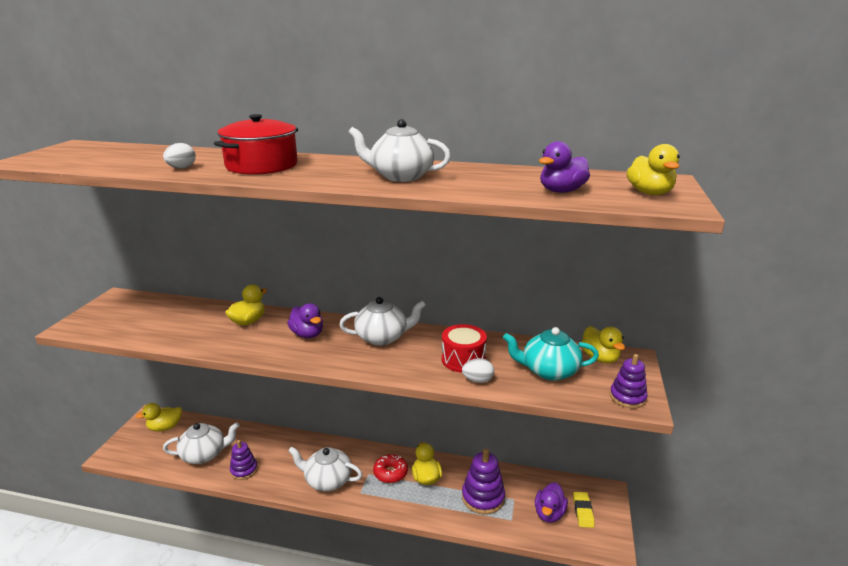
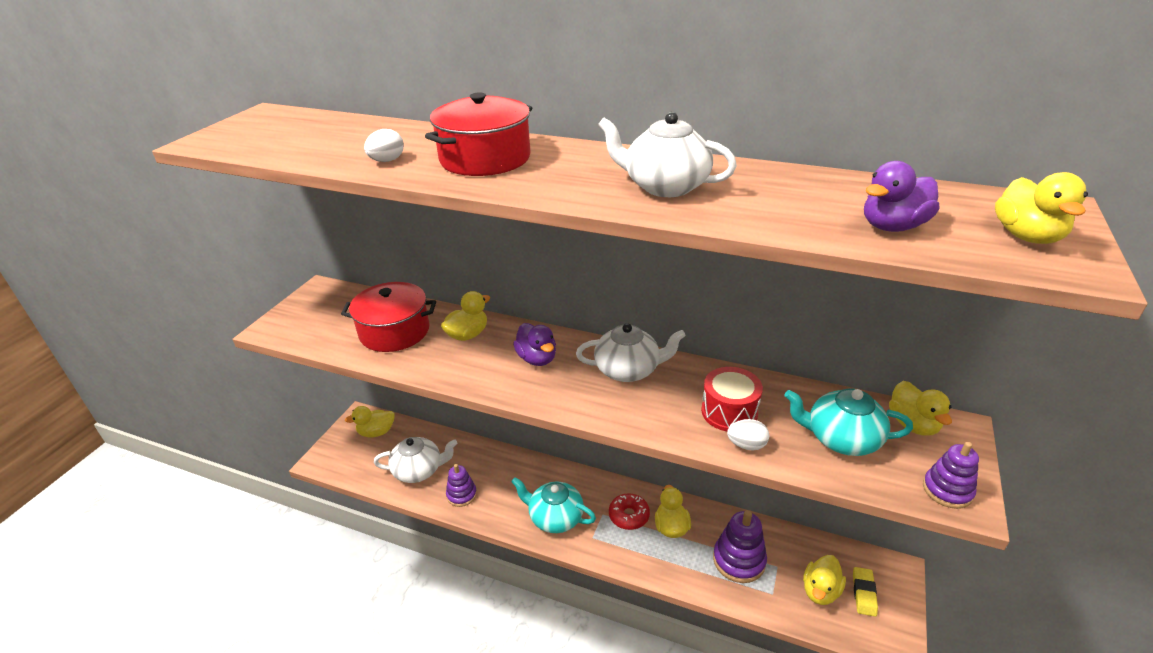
camera: 10 degrees right, 10 degrees up
white teapot [288,446,363,491] -> turquoise teapot [511,477,596,533]
purple duck [535,482,568,523] -> yellow duck [803,555,846,605]
none -> red pot [341,282,436,352]

